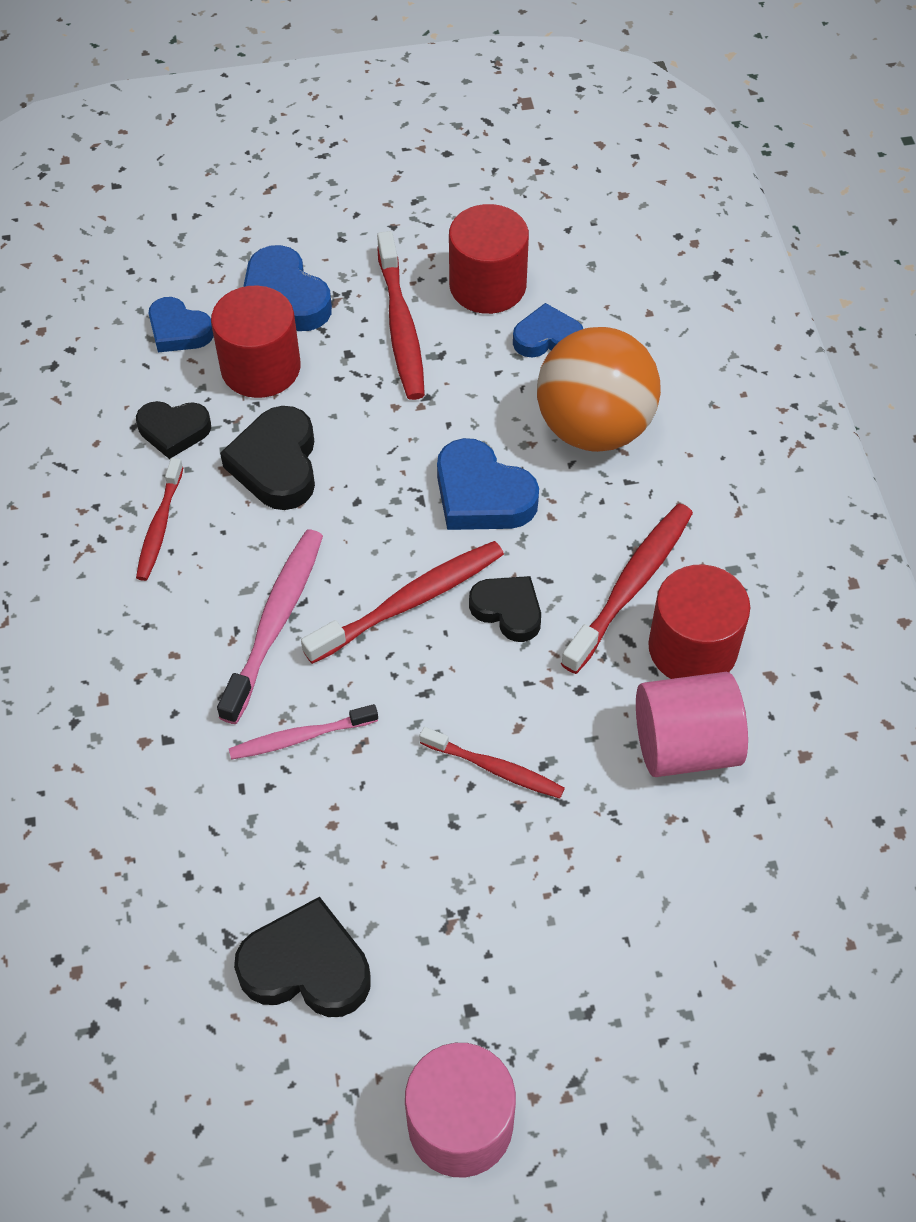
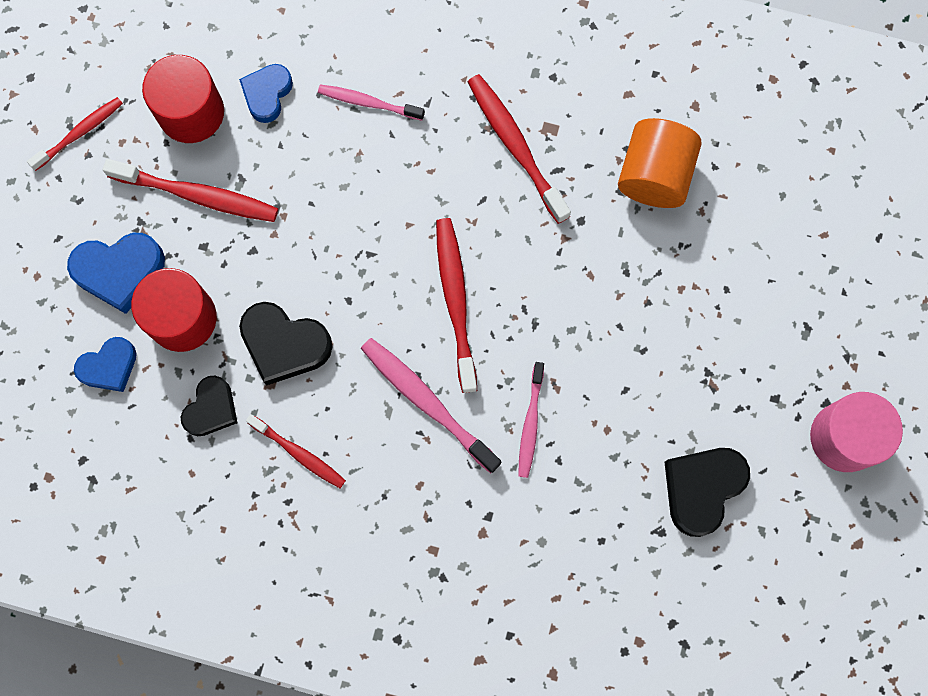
camera: 65 degrees left, 20 degrees up
red toothbrush [420,727,565,799] -> red toothbrush moved to [27,97,123,171]
blue heart [437,438,539,530] -> none
black heart [469,576,541,642] -> none
orange ball [537,327,661,452] -> pink toothbrush [318,84,425,121]
pink cylinder [636,672,748,777] -> orange cylinder [618,118,702,208]
red cylinder [648,565,750,679] -> none

